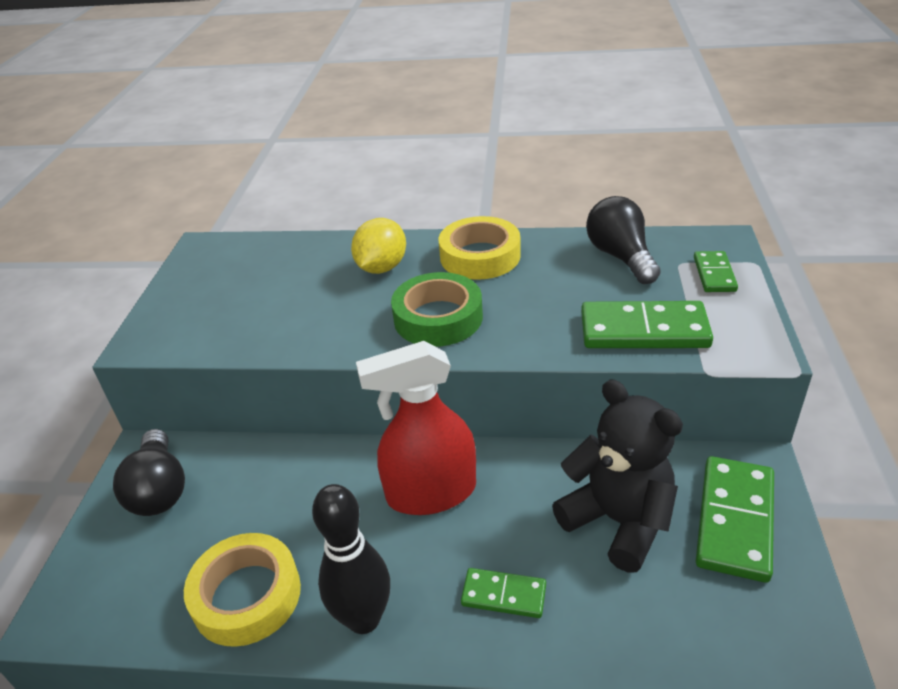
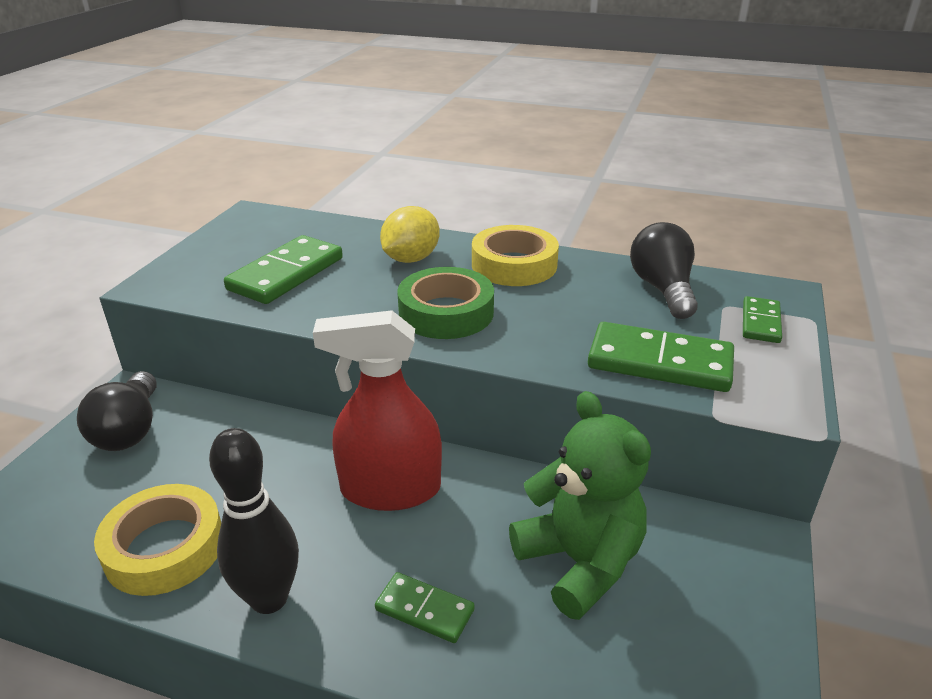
camera: 10 degrees right, 5 degrees down
black teddy bear [552,380,683,573] -> green teddy bear [509,391,651,620]
green domino [696,456,774,583] -> green domino moved to [224,235,343,304]

